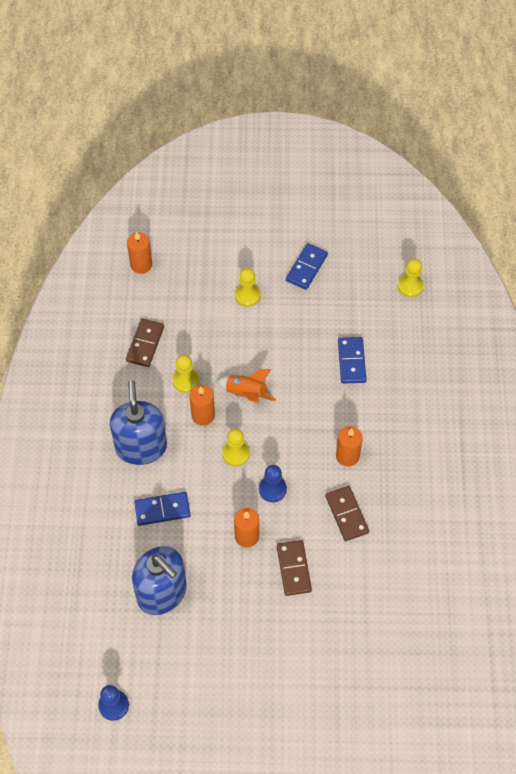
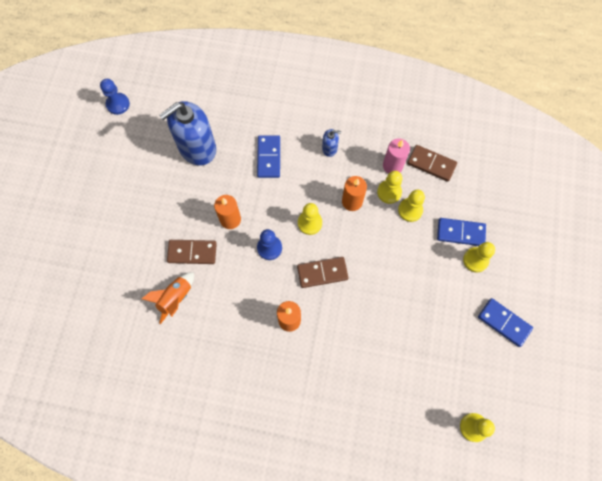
camera: 100 degrees right, 10 degrees up
blue soap dispenser [110,380,167,465] -> blue soap dispenser [322,129,341,157], size x0.43
orange candle [127,231,152,274] -> none
orange rocket [216,369,276,403] -> orange rocket moved to [142,272,194,324]
brown domino [325,486,369,541] -> brown domino moved to [297,257,349,288]
blue domino [338,337,366,384] -> blue domino moved to [437,218,486,246]
none -> pink candle [383,138,410,174]
none -> yellow pawn [398,190,425,222]

